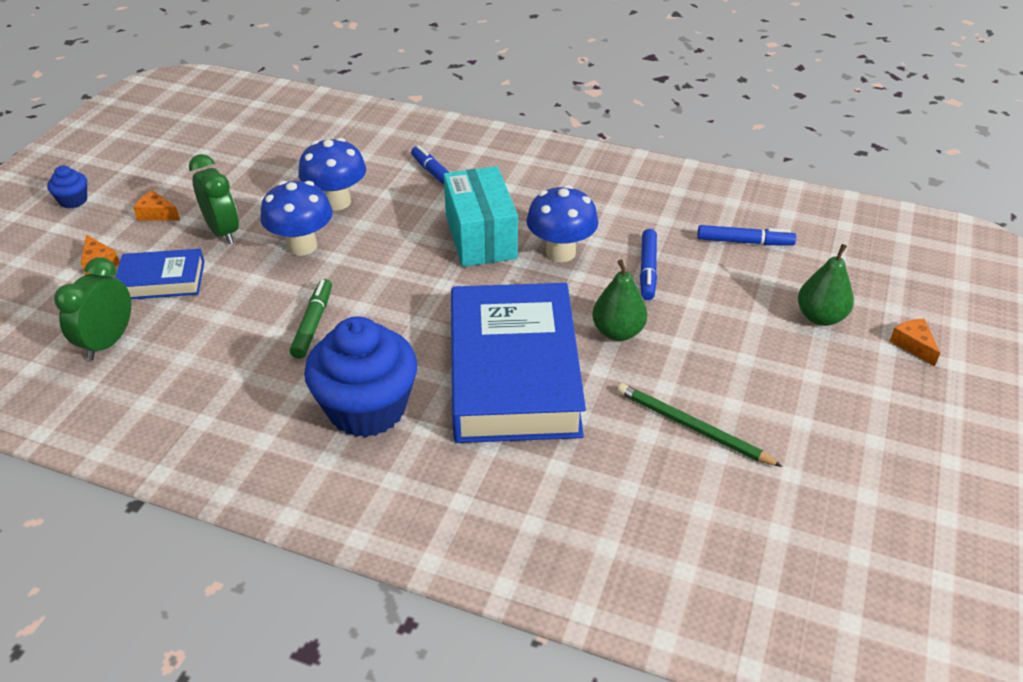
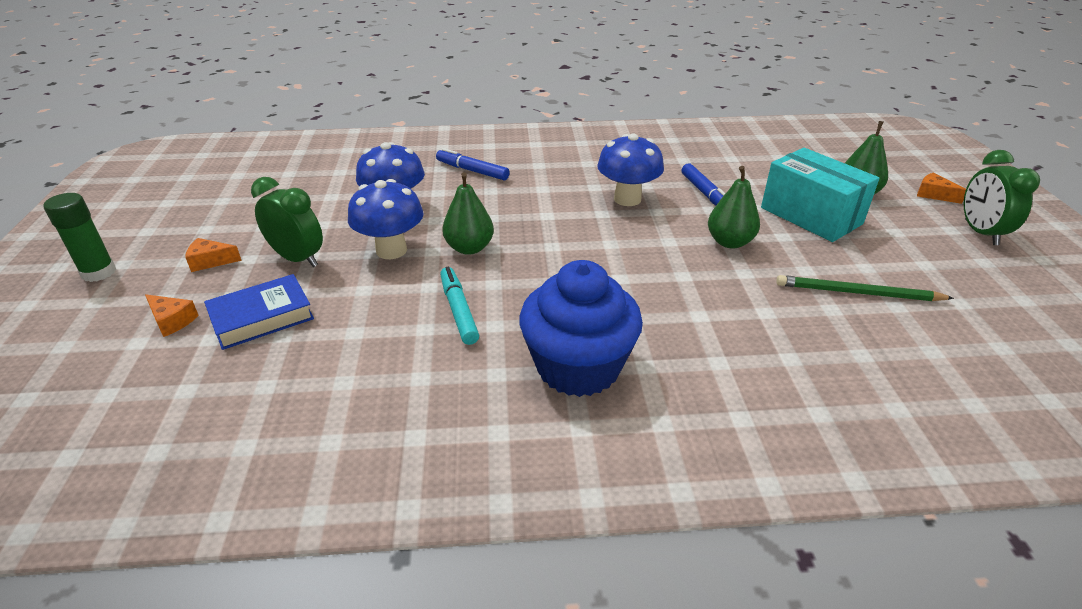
camera: 25 degrees left, 5 degrees down
blue cupcake [47,165,87,208] -> green glue stick [43,193,116,282]
green clock [54,257,131,360] -> green clock moved to [964,150,1040,245]
green marker [290,279,332,359] -> turquoise marker [440,267,479,345]
turquoise box [444,166,518,267] -> turquoise box moved to [761,148,880,242]
blue book [451,283,586,443] -> none
blue marker [697,225,796,245] -> none
none -> green pear [442,172,494,255]

